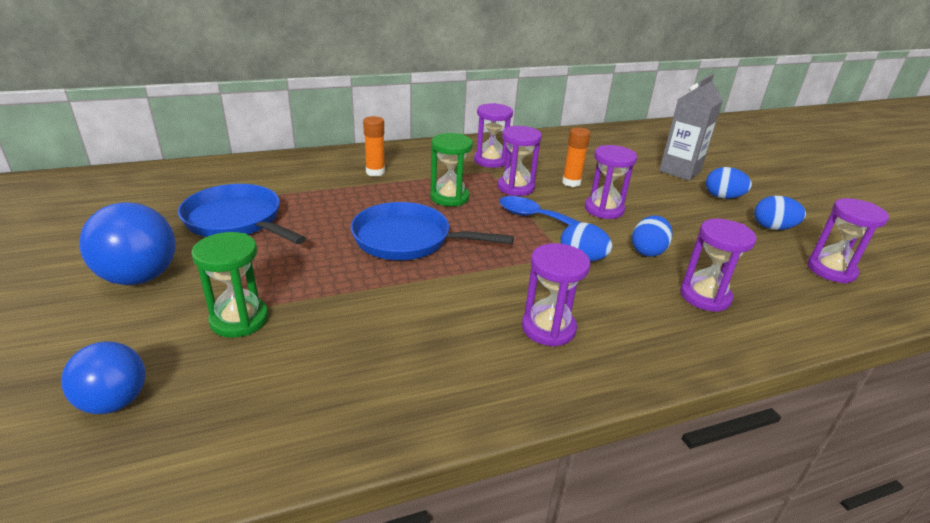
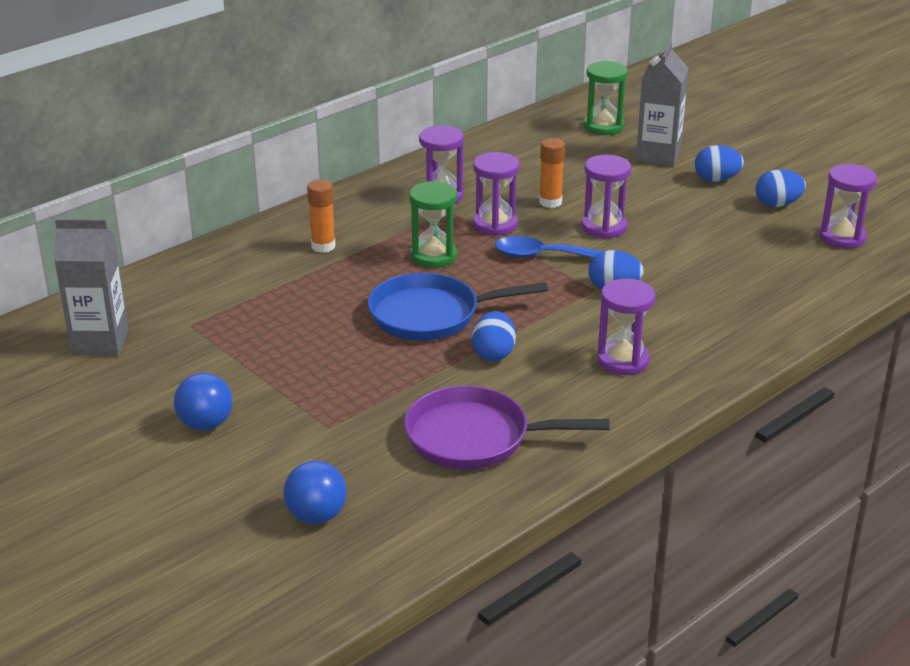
camera: 20 degrees left, 0 degrees up
blue ball [79,202,176,285] -> blue ball [174,373,232,431], size x0.66
blue pan [178,184,306,244] -> none
green hourglass [191,232,269,338] -> green hourglass moved to [584,61,628,135]
blue egg [632,215,672,257] -> blue egg moved to [472,311,516,361]
purple hourglass [680,219,757,312] -> none
none -> grey carton [54,219,129,356]
none -> purple pan [404,386,610,470]

